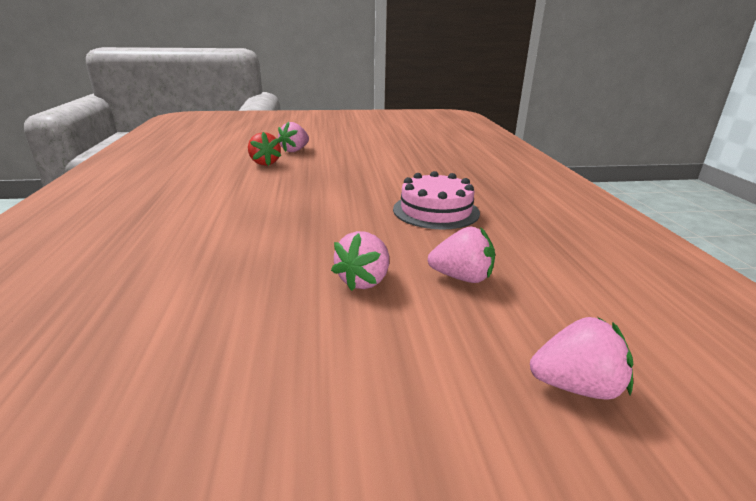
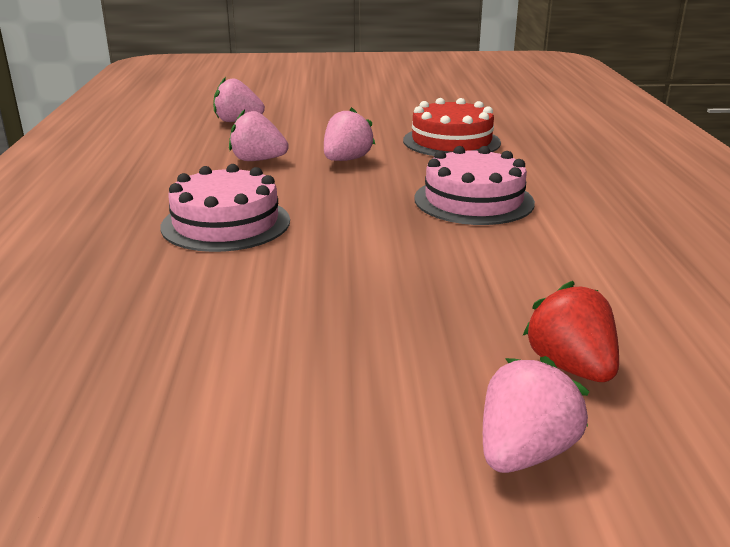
camera: 175 degrees left, 0 degrees up
none -> red cake [403,98,501,156]
none -> pink cake [414,146,535,225]

